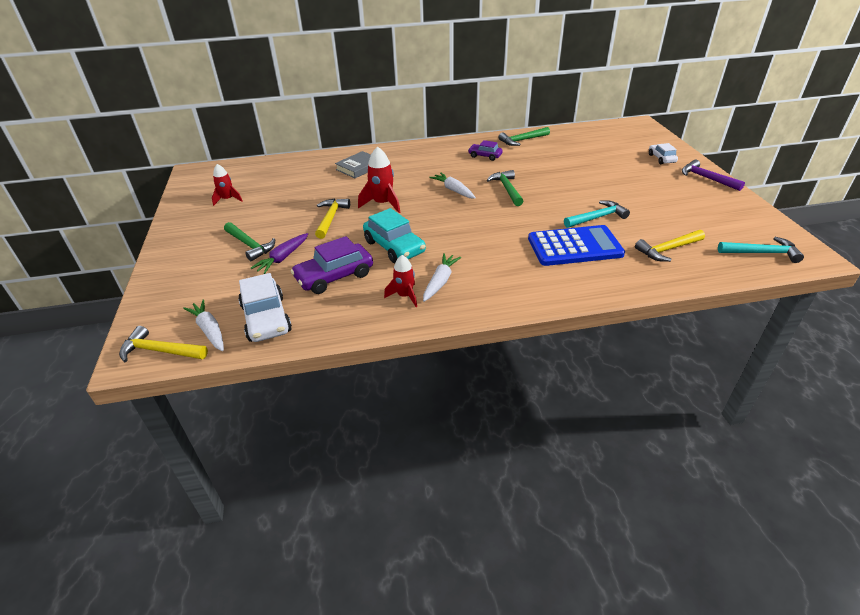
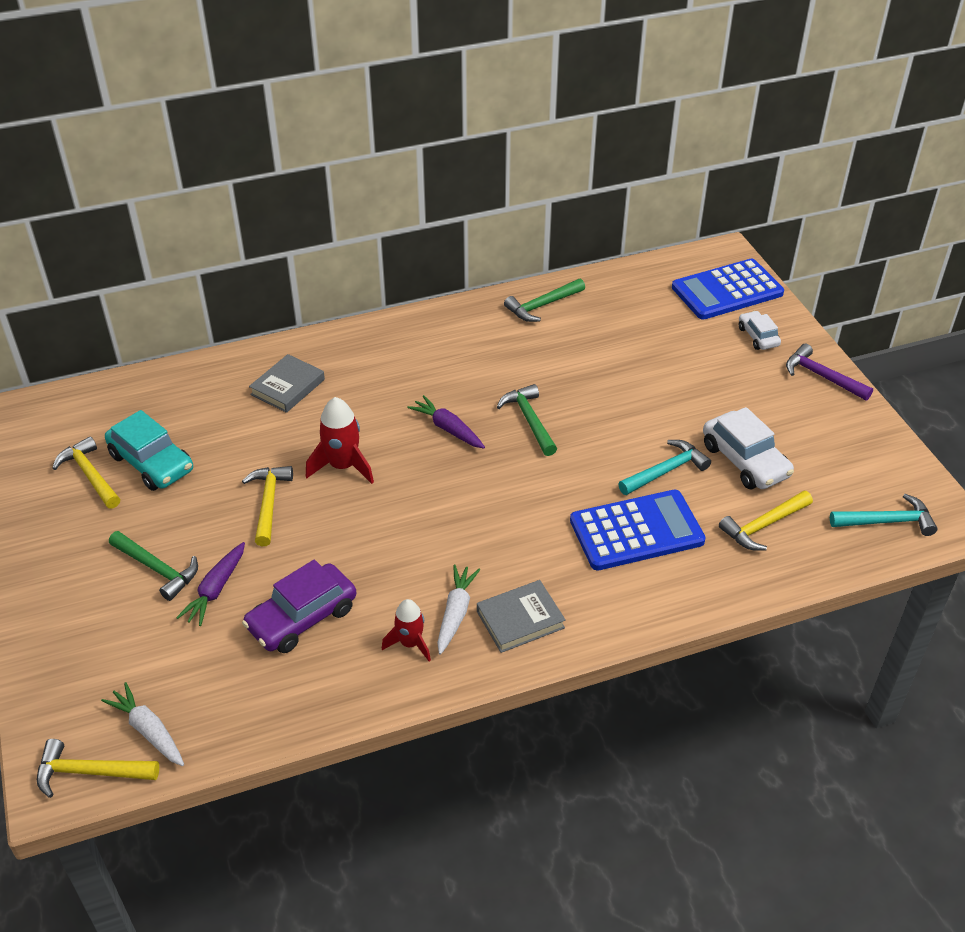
camera: 10 degrees left, 5 degrees up
red rocket [212,164,242,206] -> yellow hammer [52,436,120,509]
white car [238,273,292,342] -> white car moved to [703,407,794,489]
turquoise car [363,208,426,263] -> turquoise car moved to [105,410,193,491]
white carrot [429,173,476,198] -> purple carrot [407,395,485,449]
purple car [468,140,503,161] -> none
none -> grey book [477,580,566,653]
none -> blue calculator [672,258,784,320]

